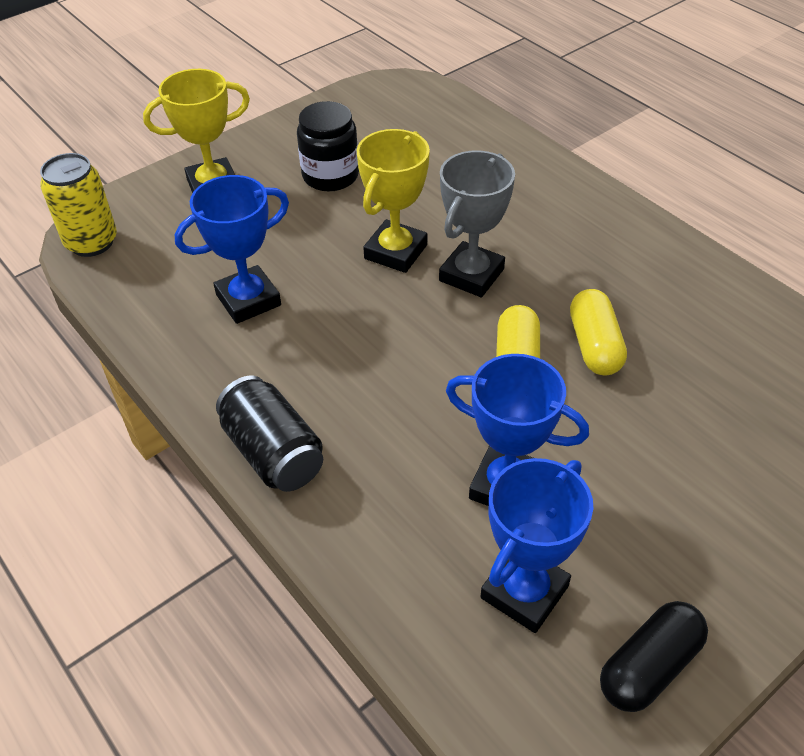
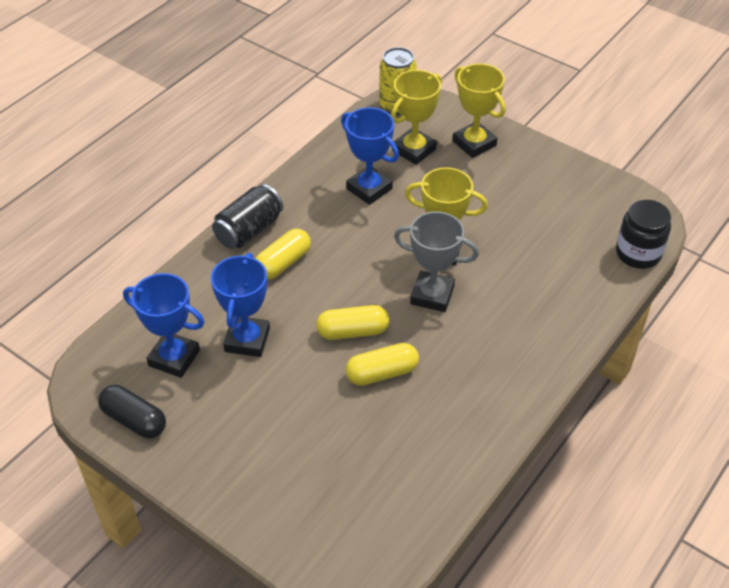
camera: 75 degrees right, 0 degrees up
black jar [297,101,359,191] -> black jar moved to [616,200,671,269]
none -> yellow capsule [255,229,311,280]
none -> yellow trophy [391,70,442,165]

